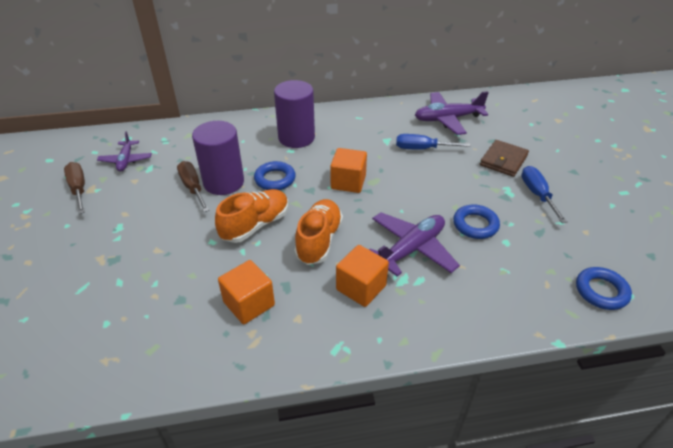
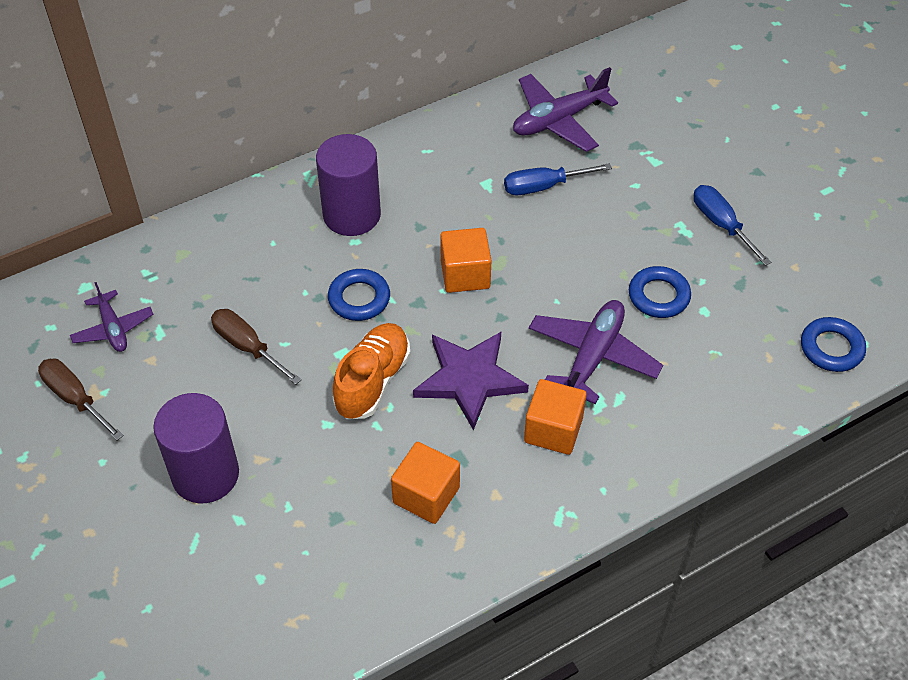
camera: 20 degrees left, 10 degrees up
purple cylinder [192,121,244,195] -> purple cylinder moved to [153,393,239,503]
orange shoe [294,199,343,265] -> purple star [413,332,529,430]
brown wallet [480,140,529,177] -> none

